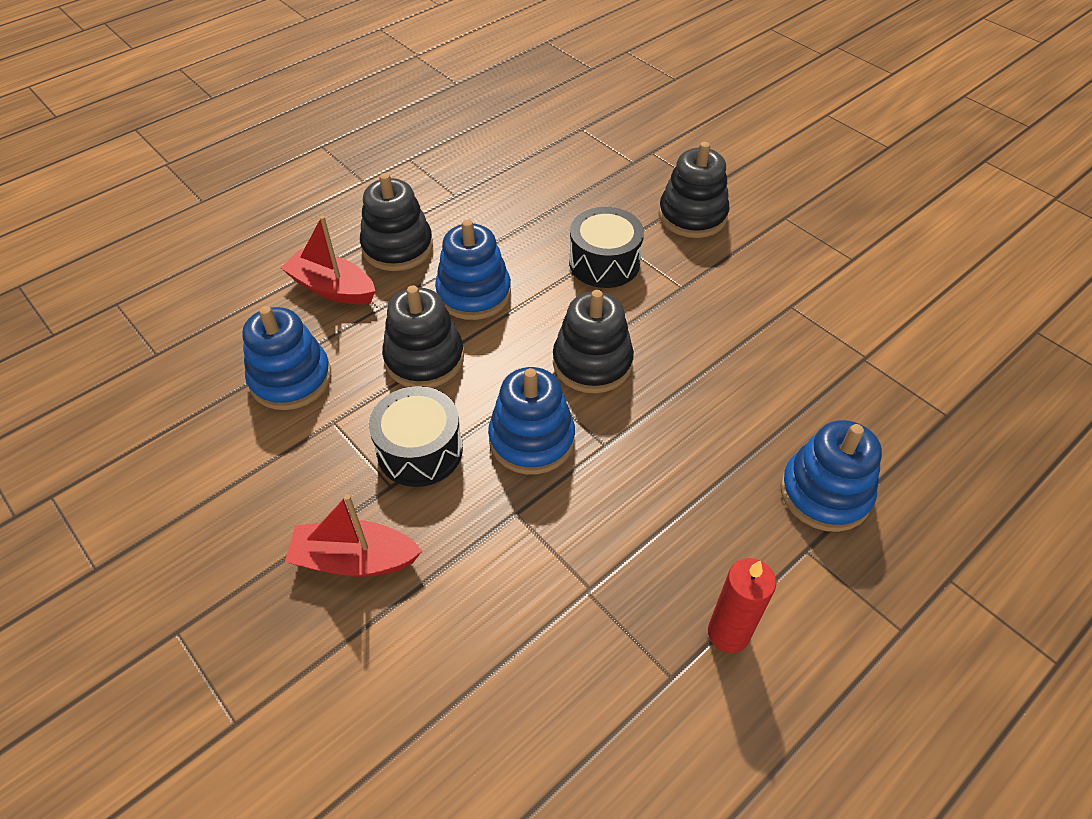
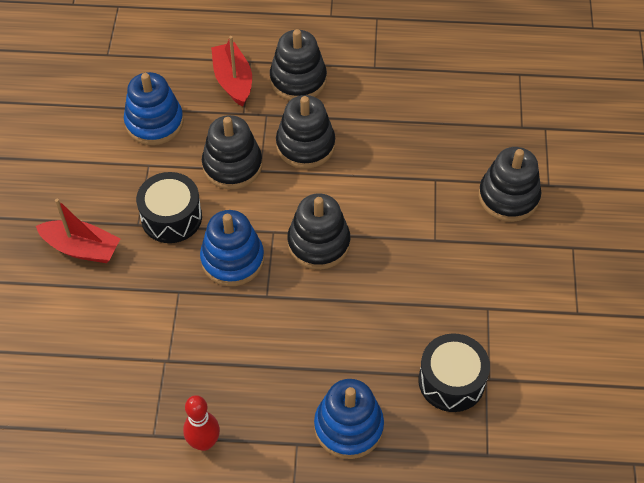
camera: 45 degrees right, 5 degrees up
red boat [285,494,422,577] -> red boat turned 150 degrees clockwise [36,199,120,263]
blue stacking toy [435,219,511,320] -> black stacking toy [276,95,335,169]
black drum [569,207,644,288] -> black drum moved to [419,333,490,412]
red candle [708,558,776,653] -> red bowling pin [183,395,220,451]

